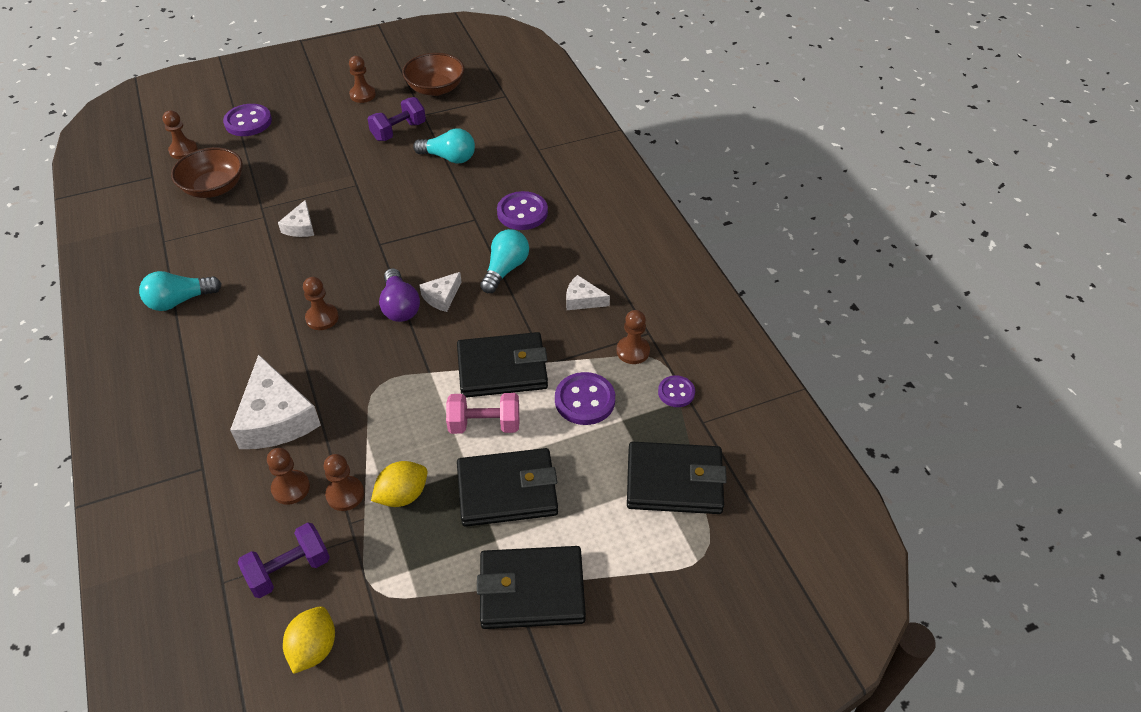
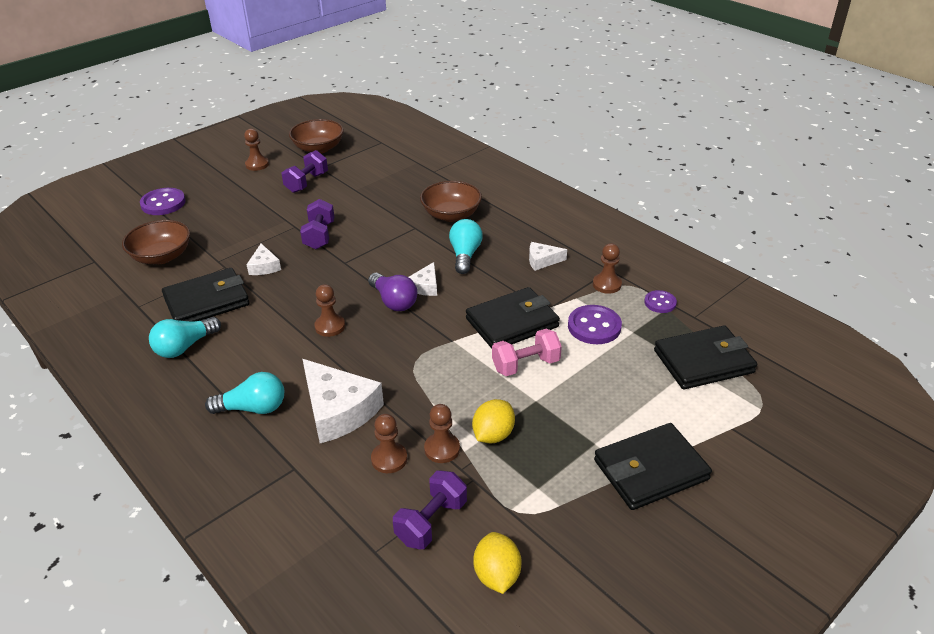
camera: 20 degrees left, 10 degrees down
brown pawn [162,110,198,159] -> none
turquoise light bulb [413,129,475,164] -> turquoise light bulb moved to [205,372,284,414]
black wallet [457,448,558,527] -> black wallet moved to [162,268,250,322]
purple button [497,191,548,230] -> brown bowl [420,181,482,222]
none -> purple dumbbell [300,199,335,249]

